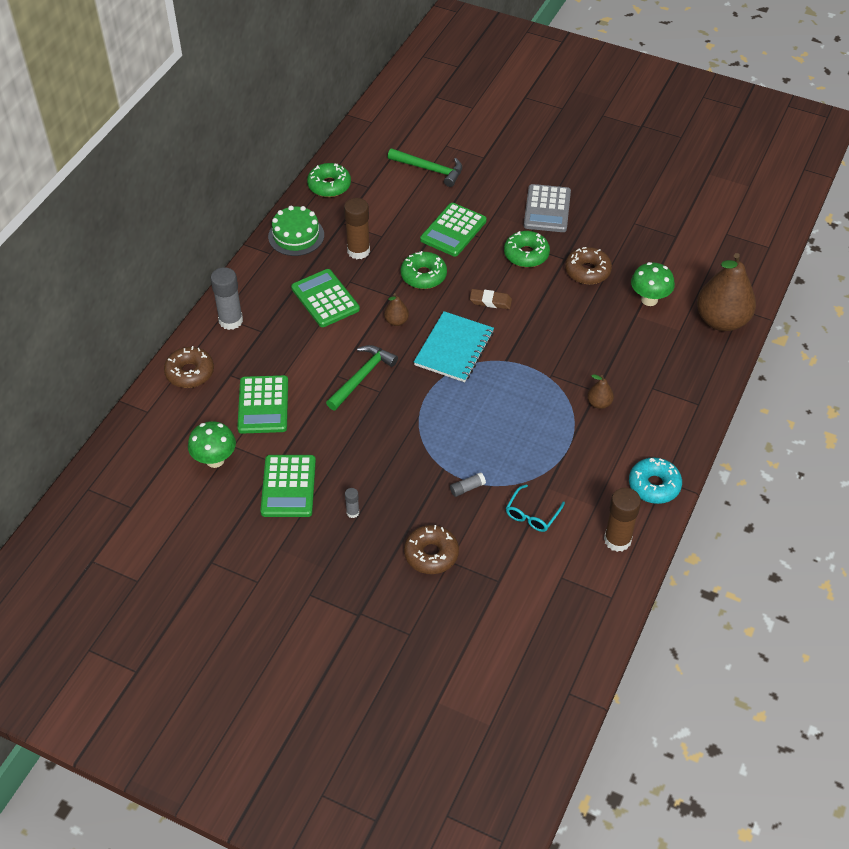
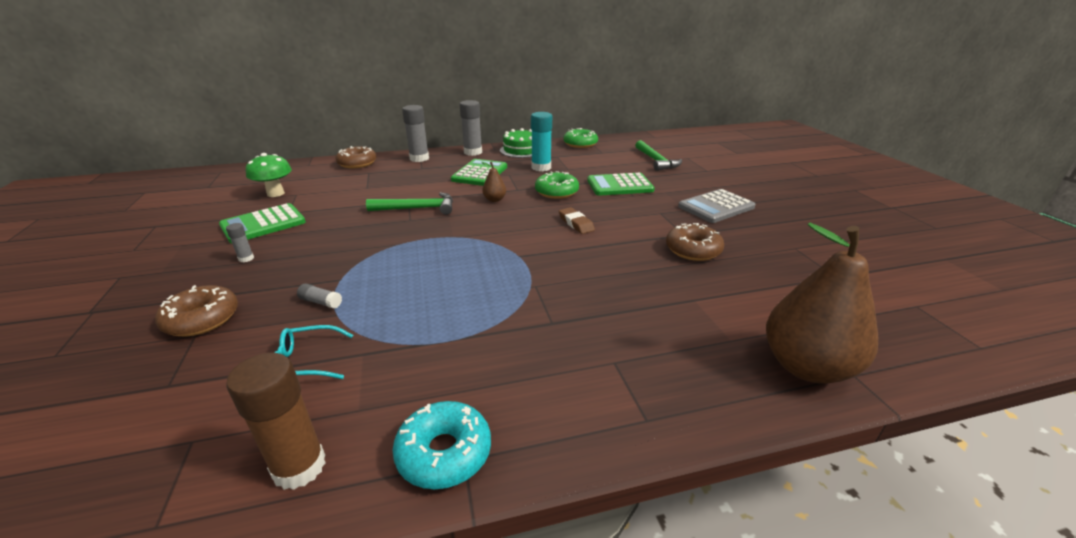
camera: 50 degrees right, 20 degrees down
green calculator [237,375,288,434] -> none
brown glue stick [344,198,370,259] -> turquoise glue stick [531,112,552,171]
turquoise notebook [414,311,494,382] -> none
green donut [504,231,550,267] -> none
brown pear [587,375,614,409] -> none
green mushroom [631,262,675,306] -> none
none -> grey glue stick [459,100,482,156]

